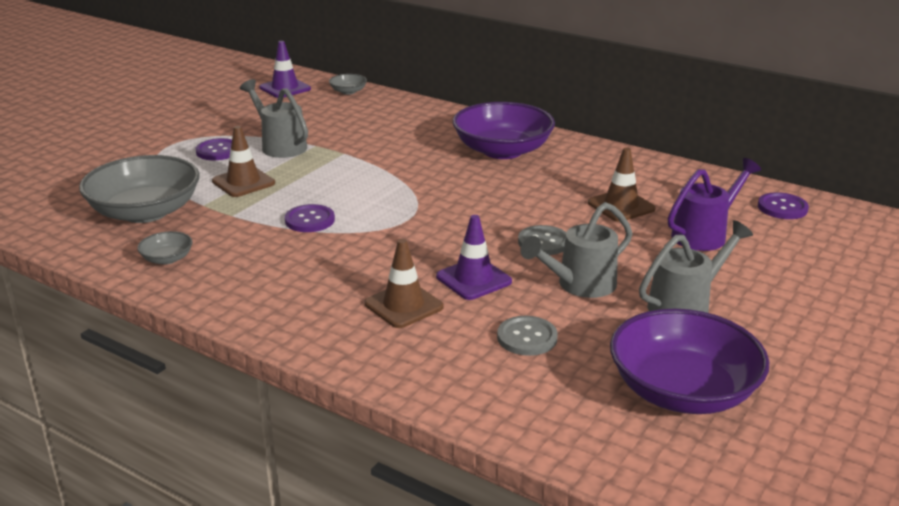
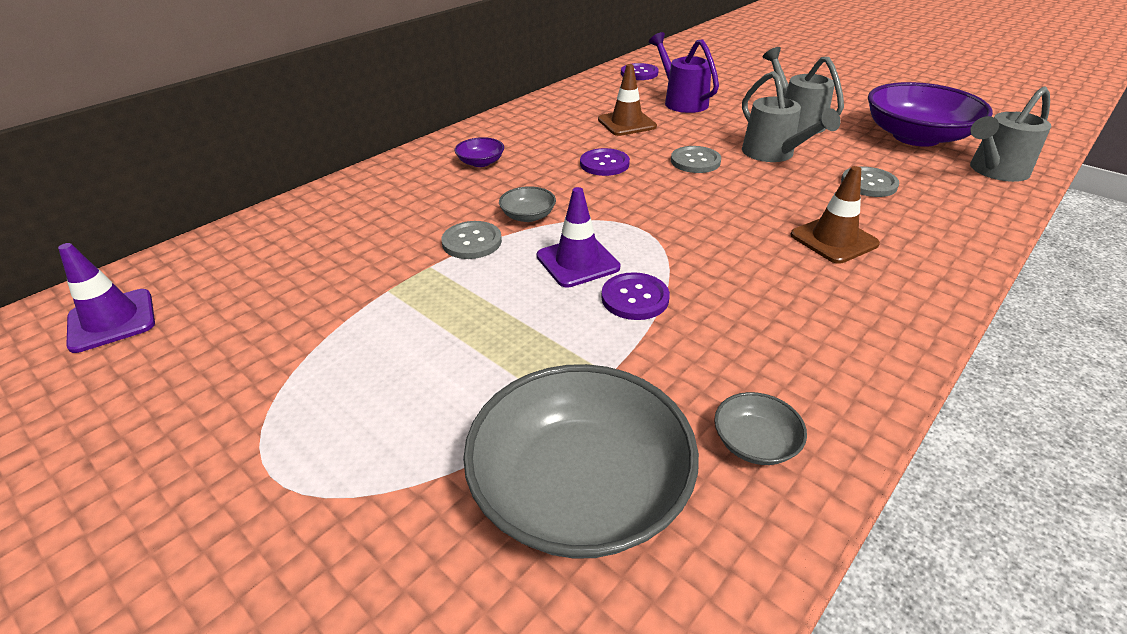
camera: 80 degrees left, 10 degrees up
purple button [196,138,232,160] -> purple button moved to [580,148,630,176]
brown traffic cone [212,126,275,197] -> none
grey watering can [240,79,308,158] -> grey watering can moved to [970,86,1051,182]
grey bowl [329,74,367,95] -> grey bowl moved to [499,186,556,222]
purple traffic cone [436,215,512,300] -> purple traffic cone moved to [537,187,620,288]
purple bowl [452,102,555,159] -> purple bowl [455,137,504,167], size x0.43
none -> grey button [441,221,502,259]

